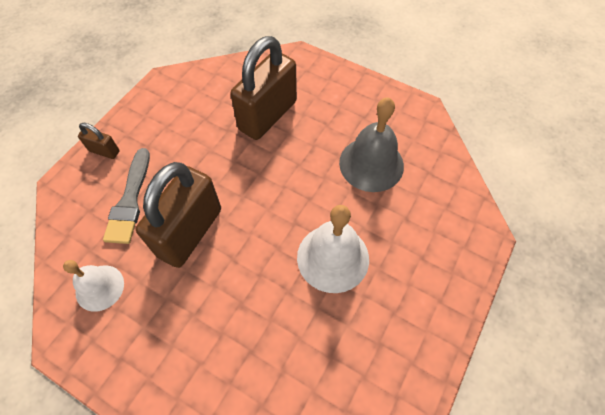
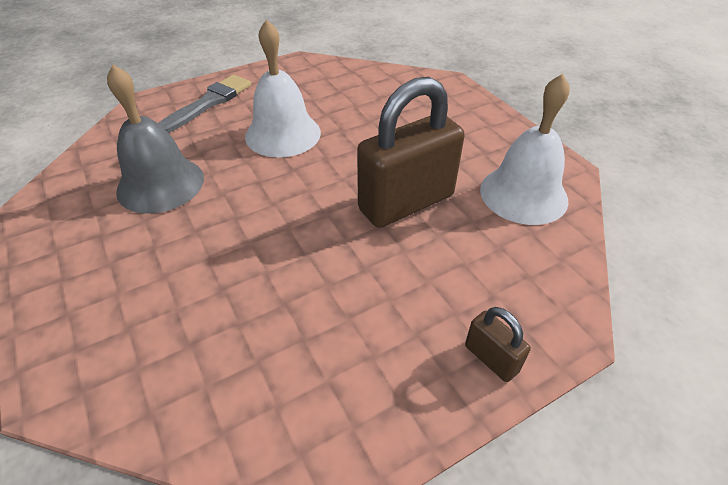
camera: 150 degrees left, 15 degrees down
white bell [63,260,124,312] -> white bell [480,74,569,225], size x1.57
grey brush [103,148,150,244] -> grey brush moved to [158,75,251,133]
brown padlock [230,36,297,140] -> none

